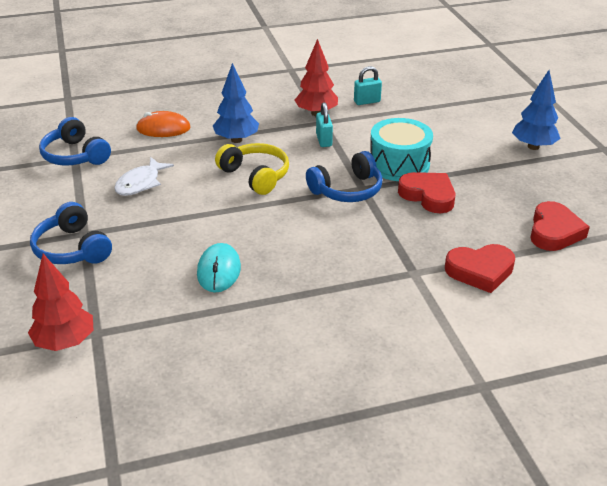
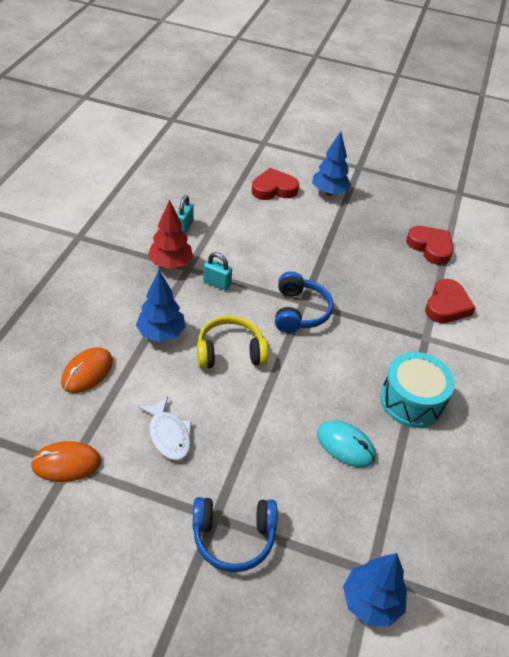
camera: 60 degrees left, 10 degrees up
red tree [28,254,93,351] -> blue tree [343,553,407,626]
blue headphones [39,117,111,166] -> orange mouse [30,441,101,482]
turquoise drum [370,118,433,181] -> turquoise drum moved to [380,352,455,428]
red heart [398,172,455,213] -> red heart moved to [252,168,299,200]

